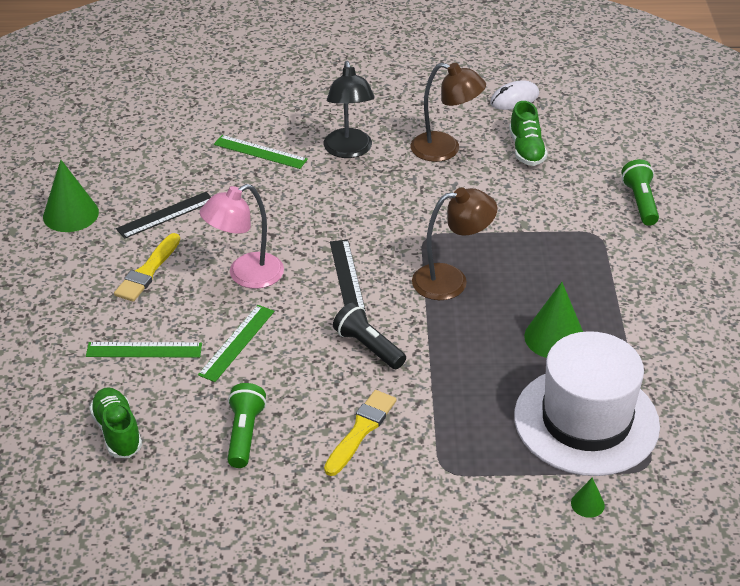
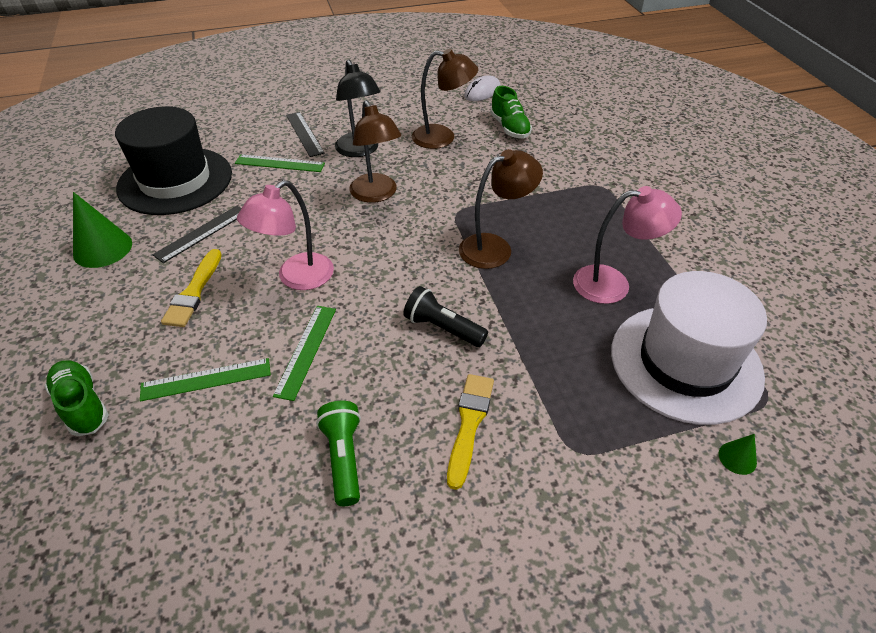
camera: 15 degrees left, 5 degrees up
green shoe [89,387,142,458] -> green shoe moved to [45,360,109,436]
black ruler [330,240,365,309] -> black ruler moved to [286,112,325,157]
green cone [524,282,583,358] -> pink lamp [573,186,682,304]
green flashlight [621,159,659,226] -> none
none -> black hat [115,106,232,215]
none -> brown lamp [349,100,401,203]

